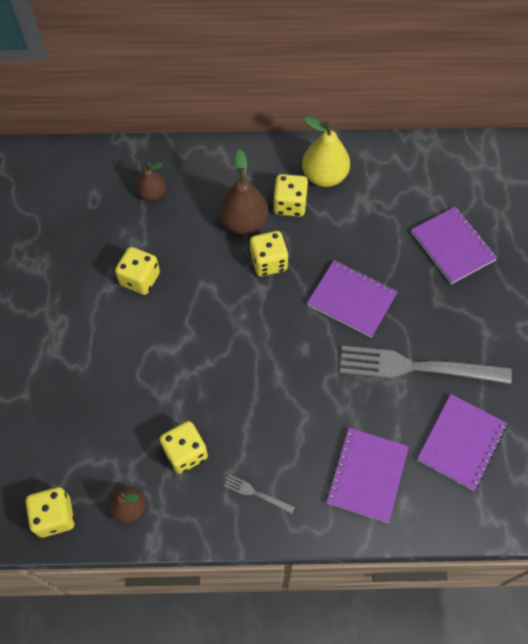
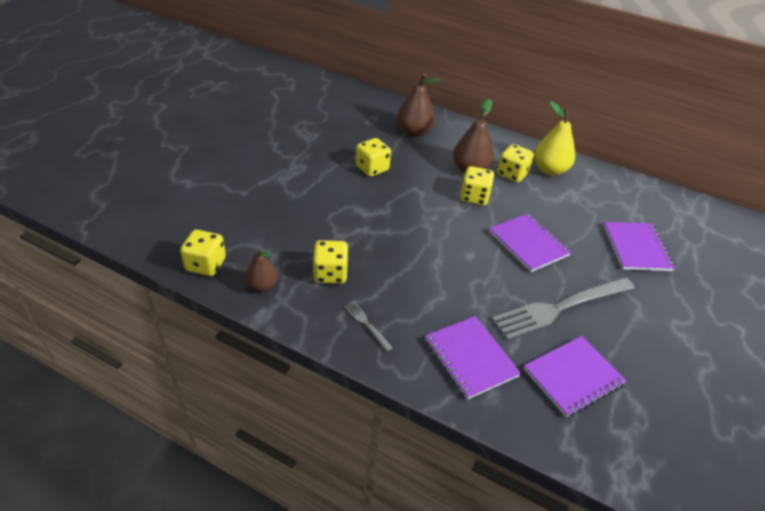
camera: 25 degrees right, 20 degrees down
brown pear [136,163,166,201] -> brown pear [397,74,440,137], size x1.63
purple notebook [326,428,409,523] -> purple notebook turned 75 degrees counterclockwise [425,316,521,399]
grey fork [340,346,512,384] -> grey fork turned 60 degrees counterclockwise [492,277,635,340]

